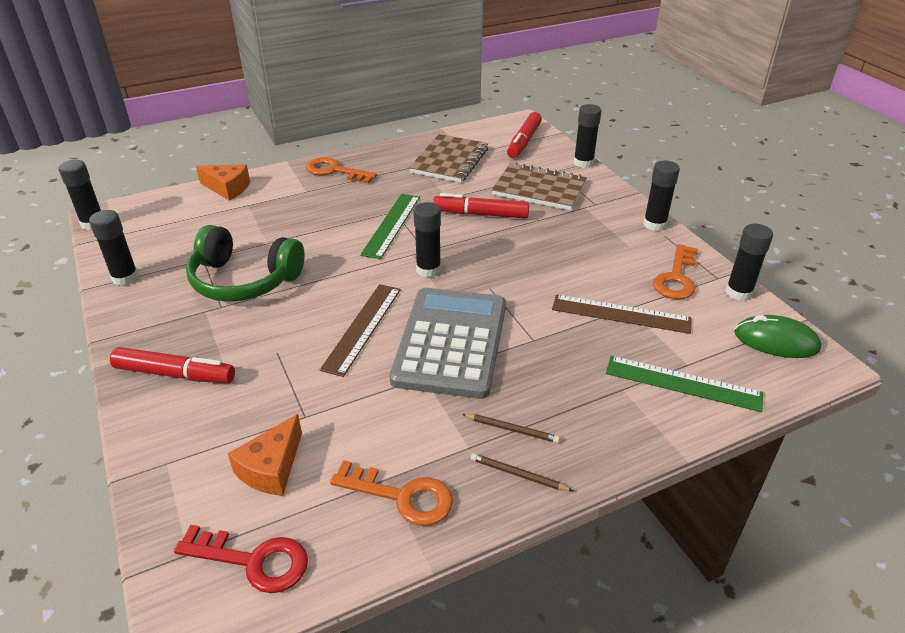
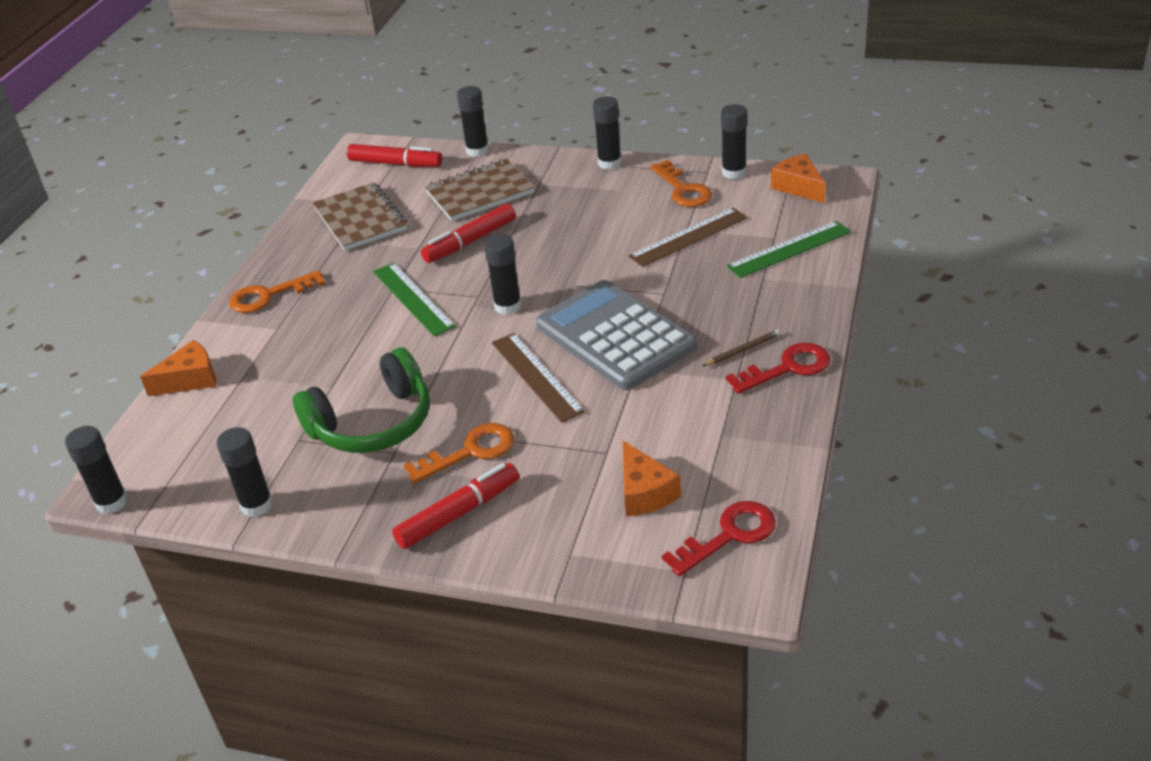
camera: 45 degrees left, 0 degrees up
orange key [330,460,453,526] -> orange key moved to [403,423,514,484]
brown pencil [471,453,573,491] -> red key [726,343,830,394]
red marker [507,112,542,158] -> red marker turned 45 degrees counterclockwise [347,144,442,167]
green mouse [734,315,821,358] -> orange cheese [771,153,826,203]

